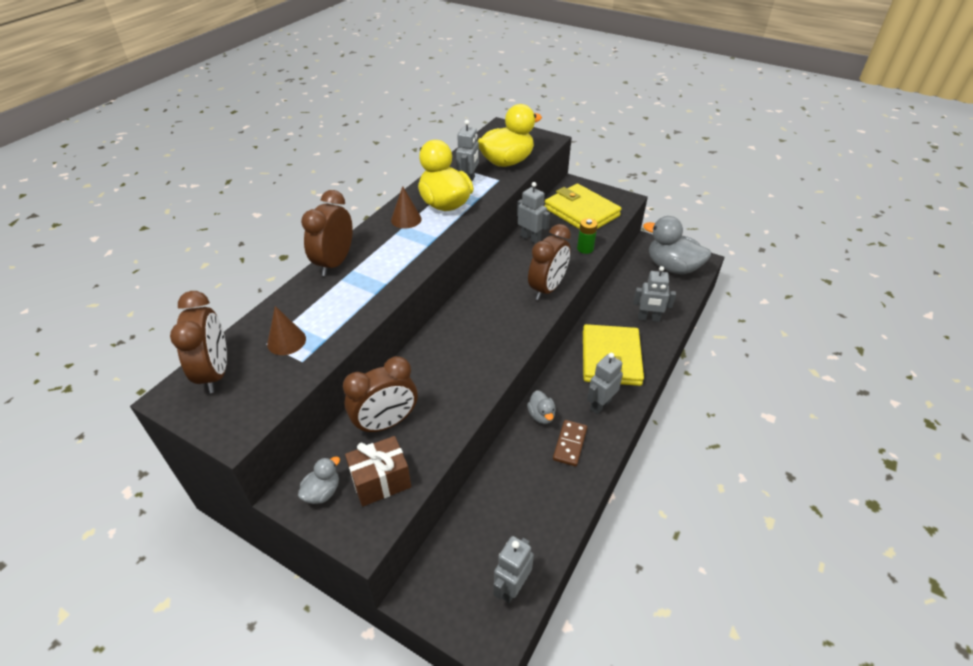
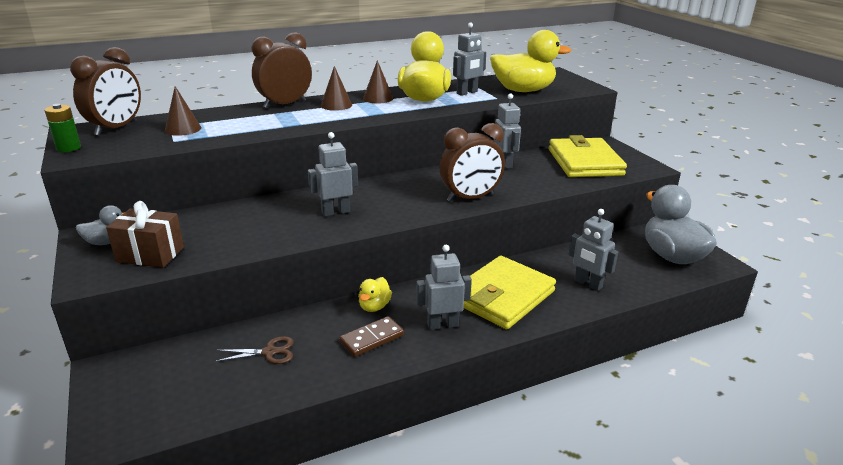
camera: 35 degrees right, 15 degrees down
brown clock [343,356,418,435] -> none
grey robot [493,536,534,603] -> grey robot moved to [308,132,358,217]
grey duck [527,390,556,424] -> yellow duck [358,277,392,312]
green battery [577,218,598,254] -> green battery moved to [45,104,81,152]
none -> brown scissors [214,336,294,364]
none -> brown cone [321,66,352,111]

